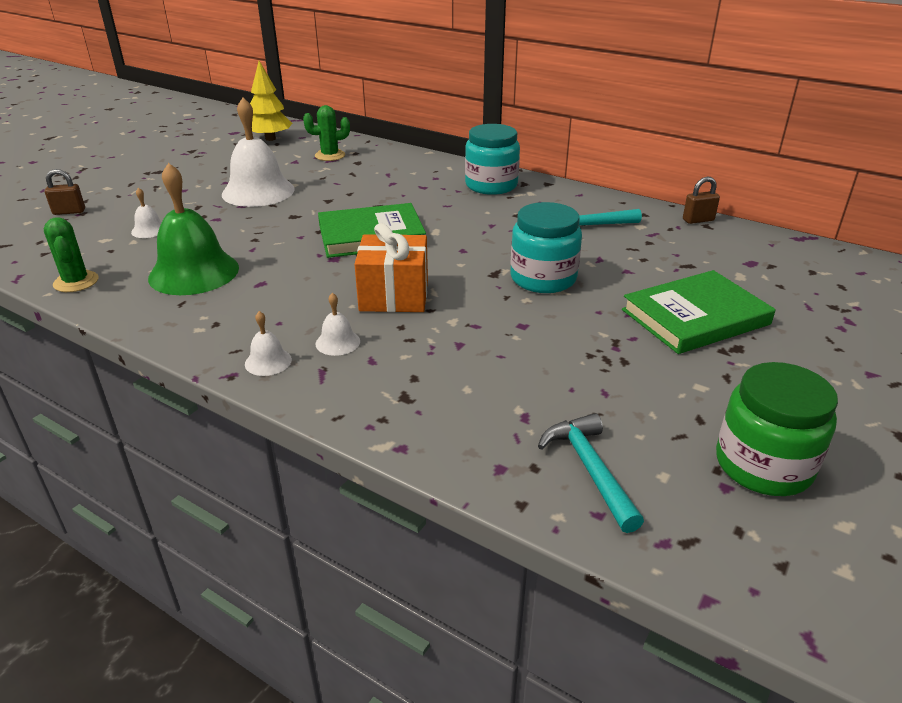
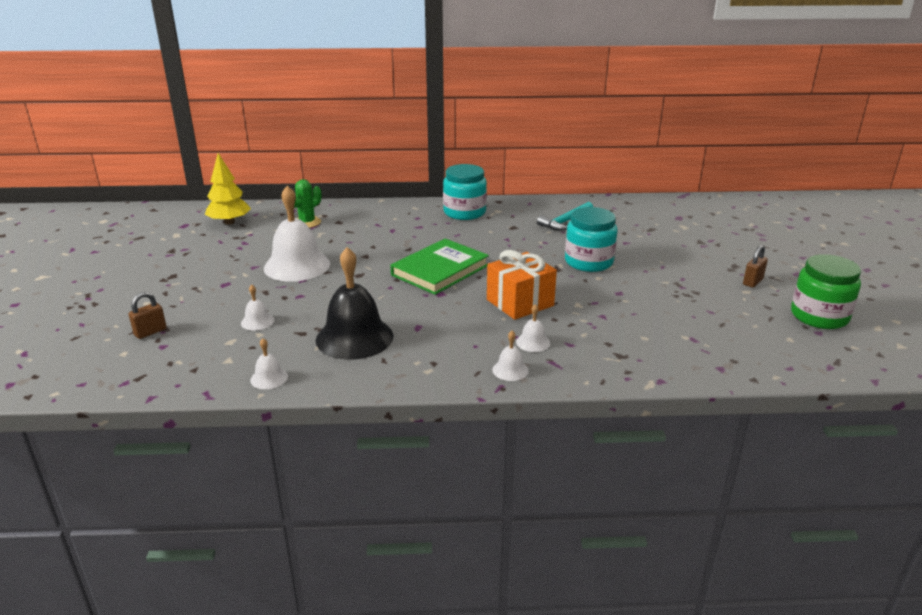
camera: 35 degrees left, 5 degrees down
green cactus [44,217,98,292] -> white bell [250,338,288,389]
green bell [148,163,239,295] -> black bell [316,247,393,360]
turquoise hammer [538,413,644,533] -> none
green book [622,270,776,354] -> none
brown padlock [683,176,720,224] -> brown padlock moved to [743,245,768,288]

